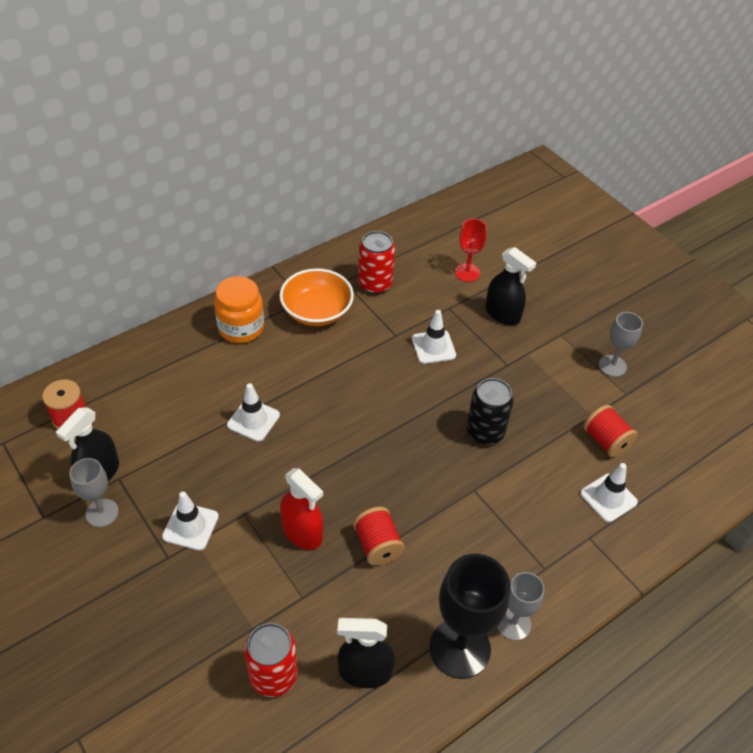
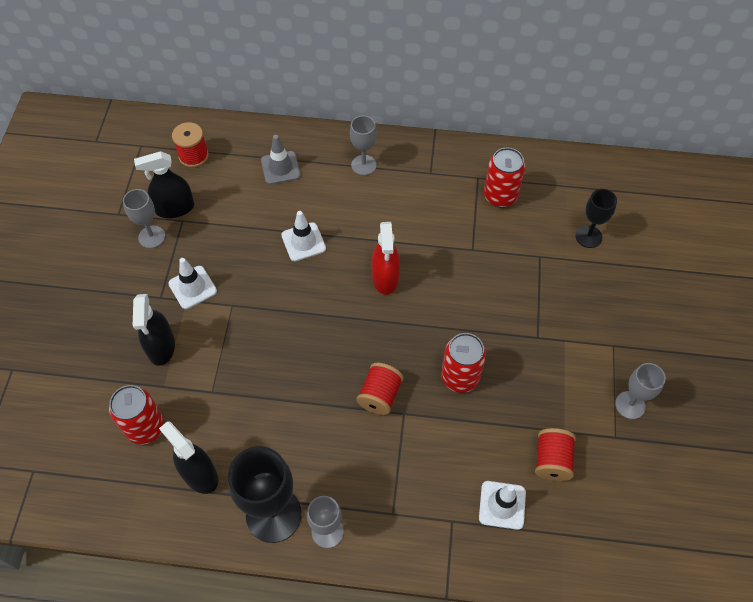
camera: 45 degrees right, 10 degrees up
orange jar [214,276,264,343] -> grey goblet [350,115,377,175]
orange bowl [279,268,354,326] -> none
red spray bottle [280,468,323,550] -> red spray bottle moved to [371,222,400,295]
red spool [353,507,405,566] -> red spool moved to [356,362,404,415]
white traffic cone [412,310,456,364] -> none
red goblet [455,219,487,282] -> black goblet [575,189,617,248]
black can [466,378,514,445] -> red can [441,333,486,393]
black spray bottle [485,247,536,325] -> black spray bottle moved to [133,294,175,366]
none -> grey traffic cone [261,135,301,184]

